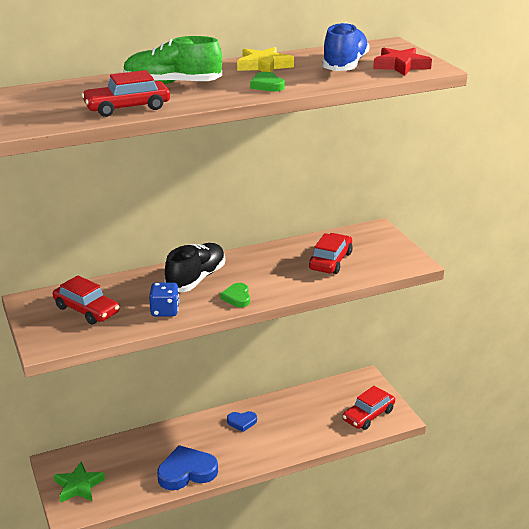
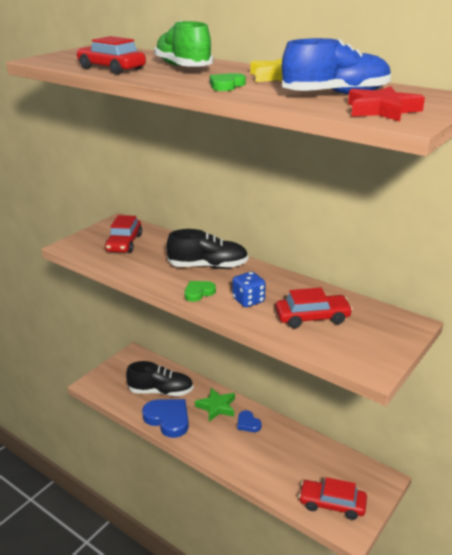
camera: 60 degrees right, 0 degrees up
green star [54,462,105,503] -> green star moved to [195,388,235,422]
blue dice [149,282,179,316] -> blue dice moved to [232,272,266,307]
none -> black shoe [126,361,193,396]

